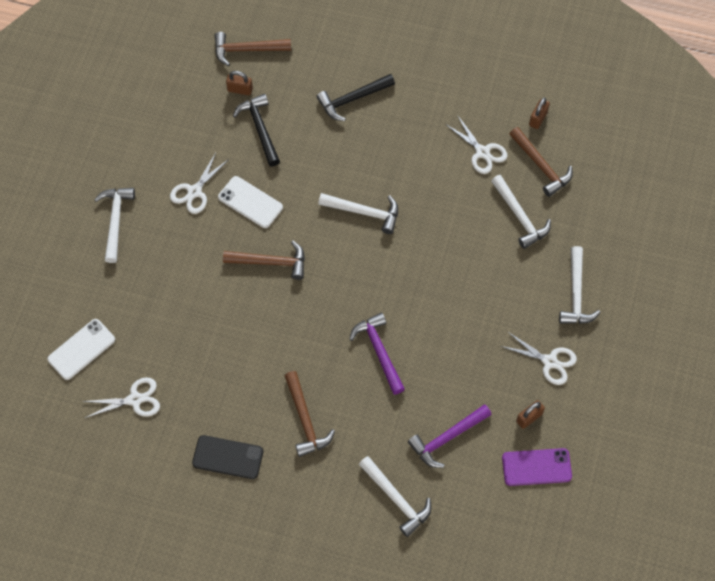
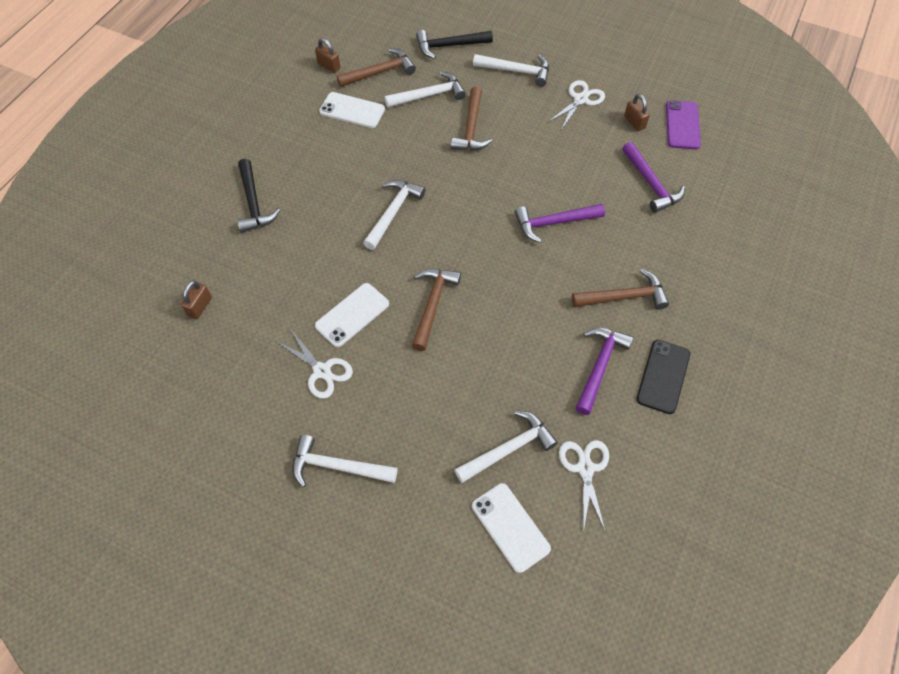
camera: 80 degrees left, 5 degrees down
brown hammer [215,32,291,66] -> brown hammer moved to [451,87,492,151]
black hammer [233,94,280,166] -> black hammer moved to [416,30,493,59]
white hammer [359,456,431,537] -> white hammer moved to [454,411,558,483]
white scissors [445,116,508,174] -> white phone [319,92,385,128]
none -> purple hammer [576,328,633,415]

